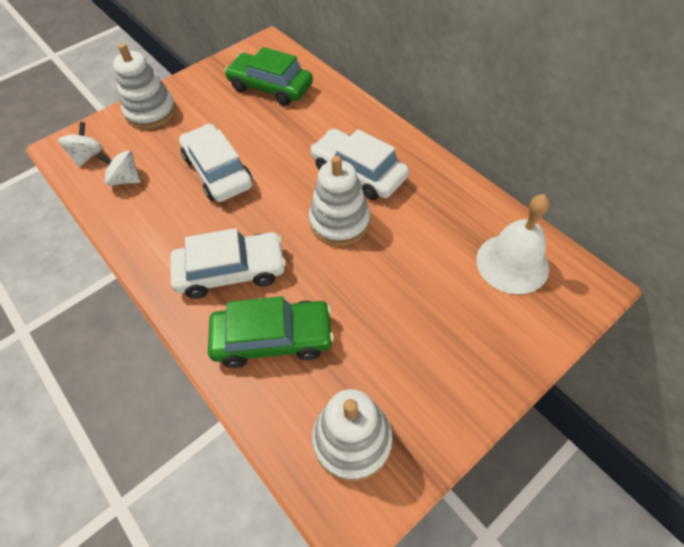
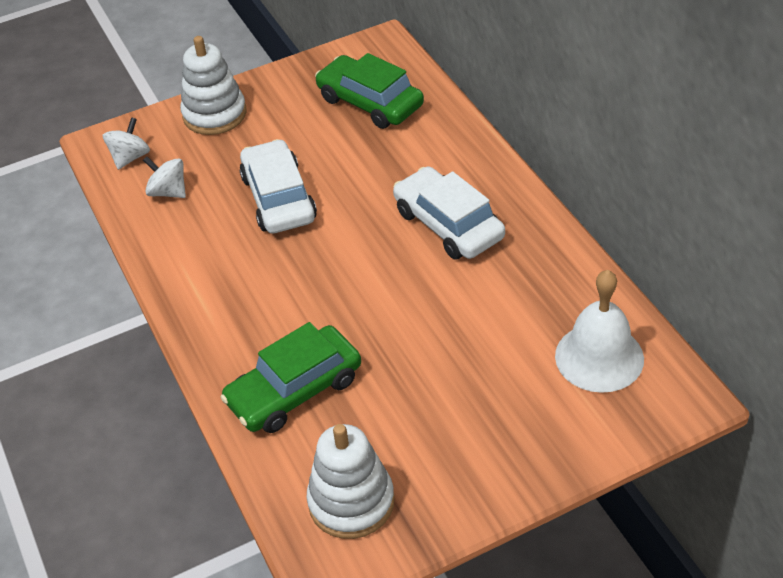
camera: 15 degrees right, 10 degrees down
white car [170,228,286,299] -> none
green car [208,296,334,368] -> green car turned 135 degrees clockwise [220,322,361,433]
white stacking toy [309,155,370,246] -> none

